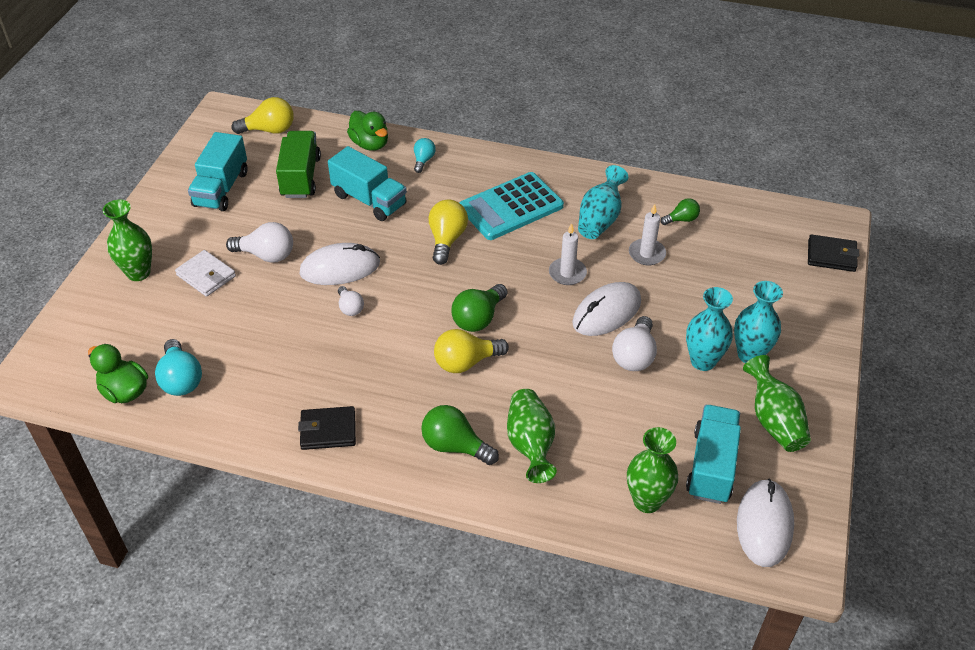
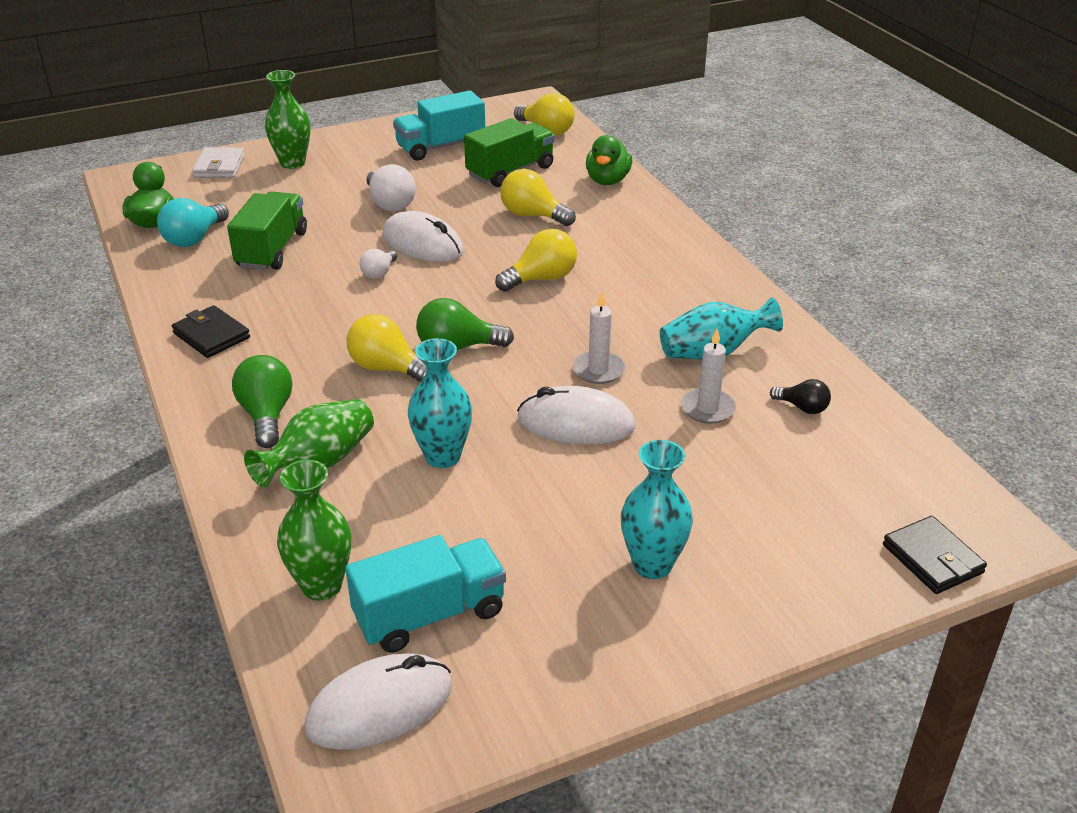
camera: 50 degrees right, 10 degrees down
white wallet [175,250,236,297] -> white wallet moved to [192,147,245,178]
turquoise truck [328,146,407,221] -> yellow light bulb [500,169,576,226]
turquoise light bulb [414,138,436,173] -> none
turquoise calculator [459,172,564,240] -> none
white light bulb [612,316,657,371] -> none
green light bulb [660,198,700,225] -> black light bulb [770,379,831,414]
turquoise vase [686,287,733,371] -> turquoise vase moved to [408,338,472,468]
green vase [743,355,811,452] -> none
none -> green truck [227,191,307,270]

